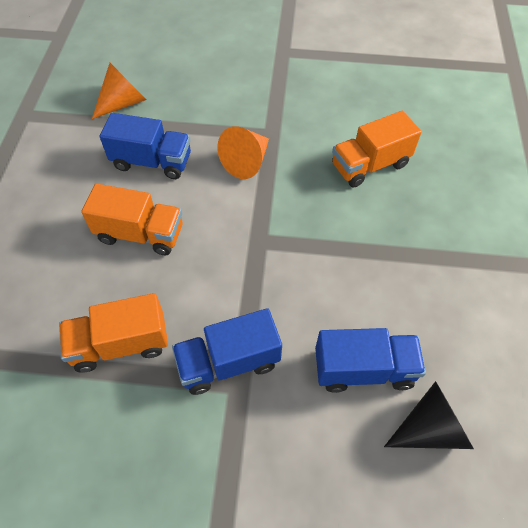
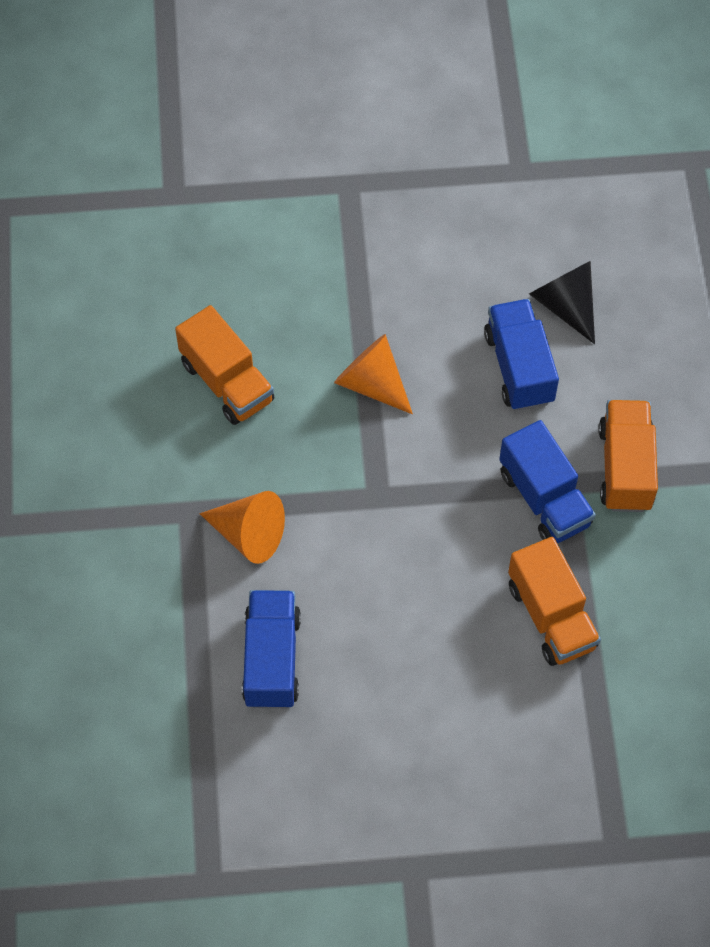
camera: 100 degrees left, 5 degrees up
orange truck [81,184,183,255] -> orange truck moved to [598,400,658,512]
orange cone [92,63,146,119] -> orange cone moved to [334,334,413,414]

